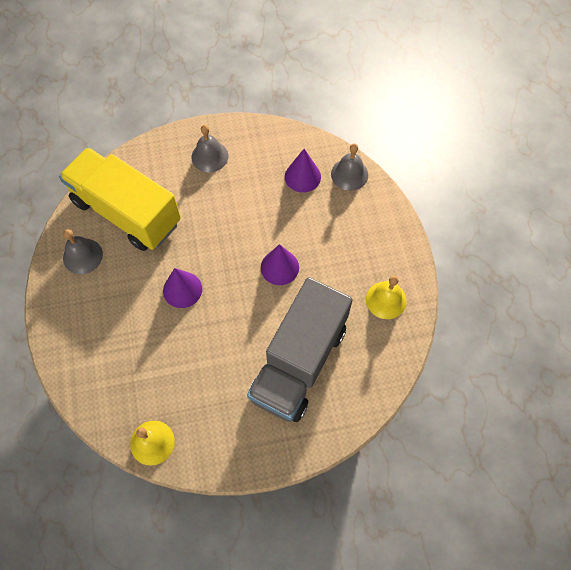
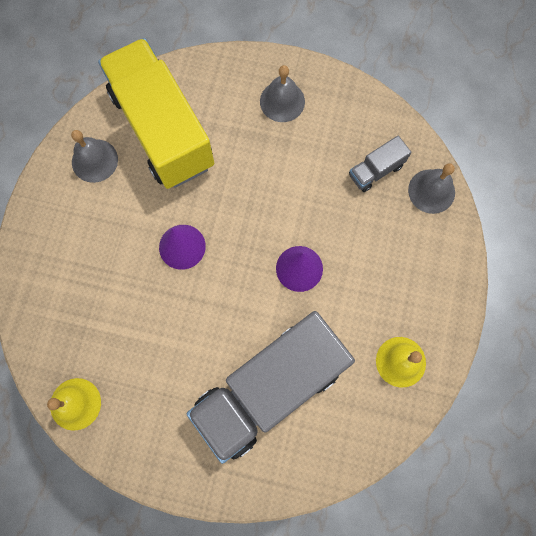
camera: 25 degrees right, 10 degrees up
purple cone [285,149,321,193] -> grey truck [349,136,411,192]

